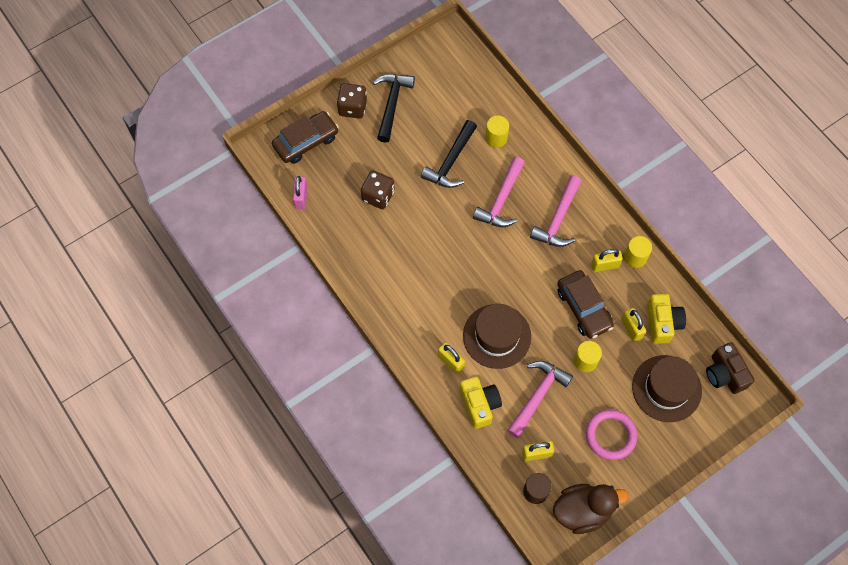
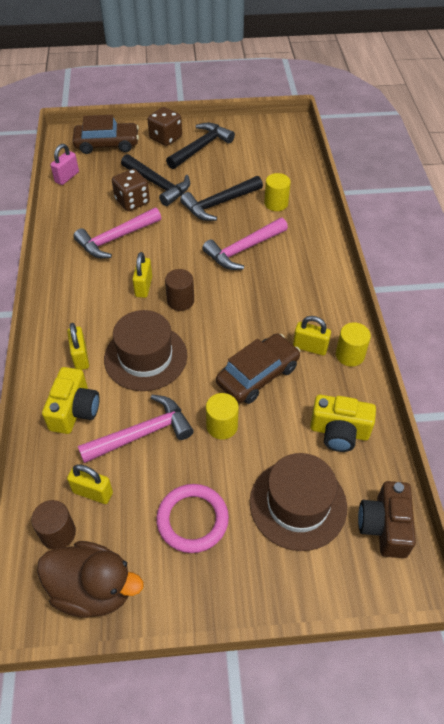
camera: 30 degrees right, 15 degrees down
pink hammer [530,175,582,247] -> pink hammer moved to [73,207,161,258]
brown car [557,270,614,339] -> brown car turned 135 degrees counterclockwise [216,333,300,404]
yellow padlock [621,308,646,342] -> yellow padlock moved to [132,252,152,298]
yellow camera [647,294,686,344] -> yellow camera turned 75 degrees clockwise [310,395,376,452]
none -> black hammer [121,154,190,206]
none -> brown cylinder [165,269,194,311]

